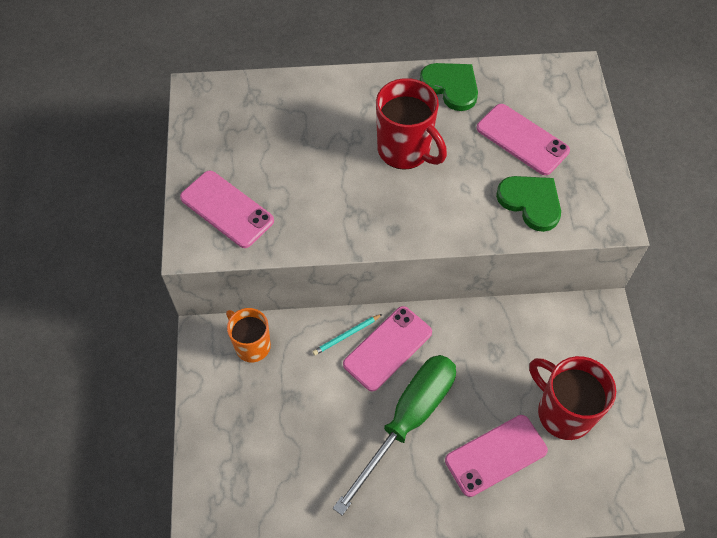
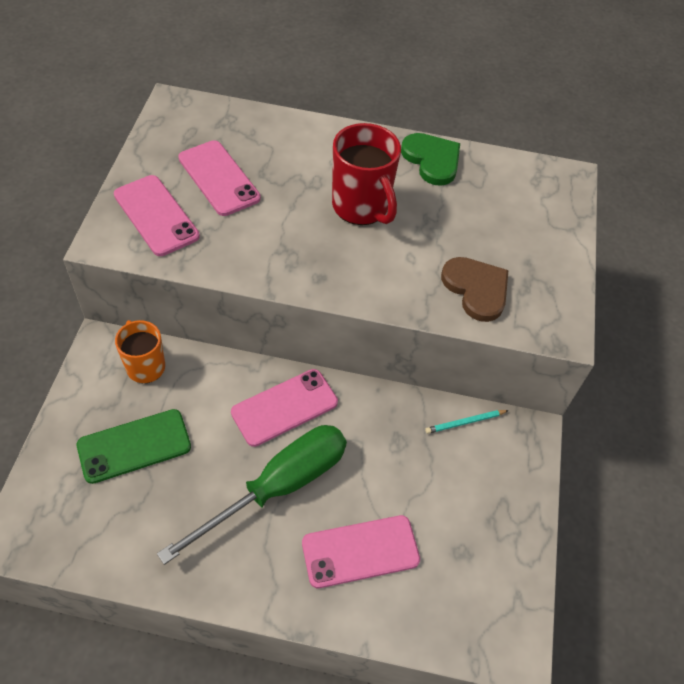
camera: 10 degrees right, 5 degrees down
turquoise pencil [312,314,382,355] -> turquoise pencil moved to [425,410,509,434]
pink phone [476,104,570,175] -> pink phone moved to [178,140,261,216]
green heart [496,176,561,232] -> brown heart [441,257,508,322]
red mug [529,356,616,440] -> none
none -> green phone [77,409,191,484]

